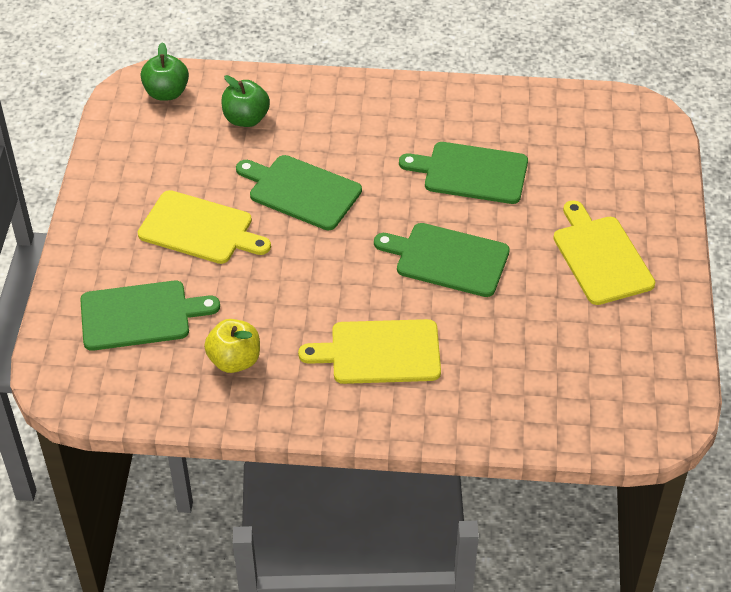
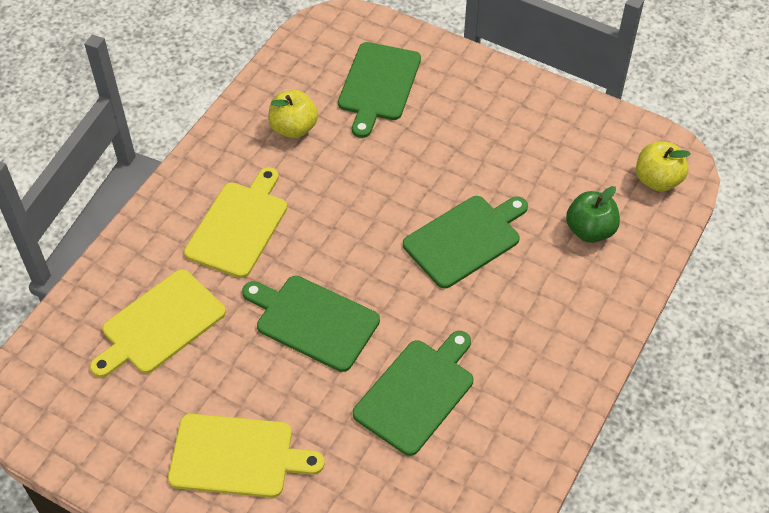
camera: 115 degrees right, 5 degrees up
yellow cutting board [138,190,271,264] -> yellow cutting board moved to [90,269,226,378]
green apple [141,42,189,101] -> yellow apple [636,142,691,192]
green cutting board [374,223,510,297] -> green cutting board turned 105 degrees counterclockwise [242,276,380,372]

